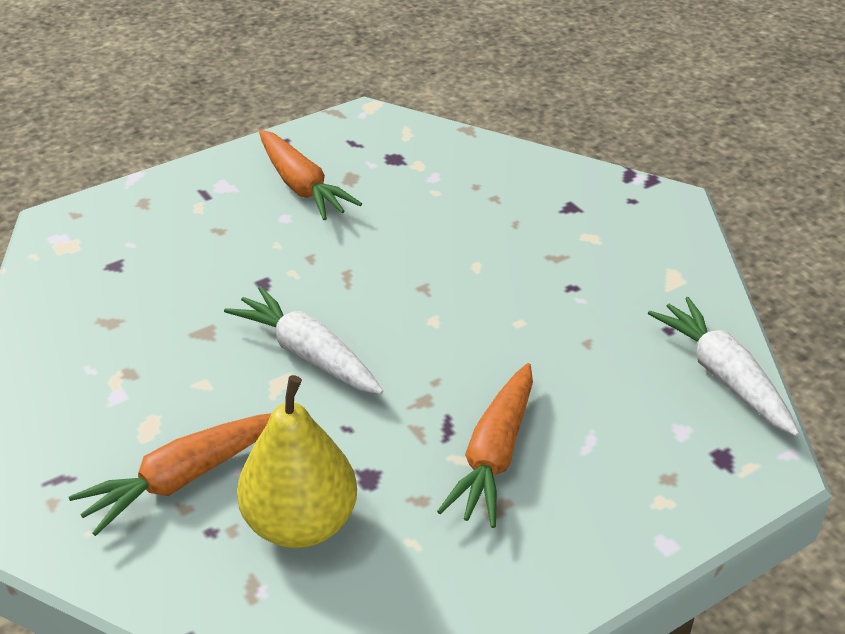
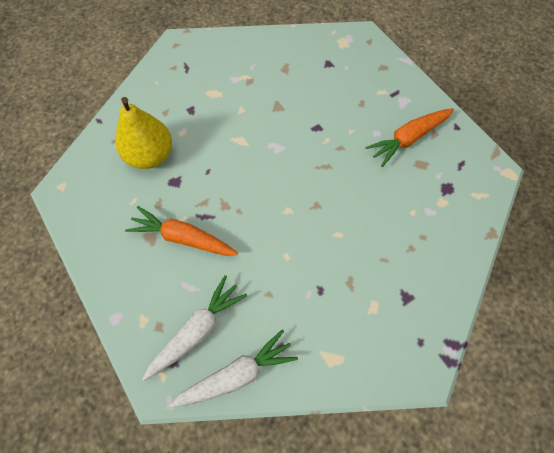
camera: 90 degrees right, 25 degrees up
orange carrot [69,413,271,536] -> none
white carrot [224,286,383,394] -> white carrot moved to [142,275,247,381]

